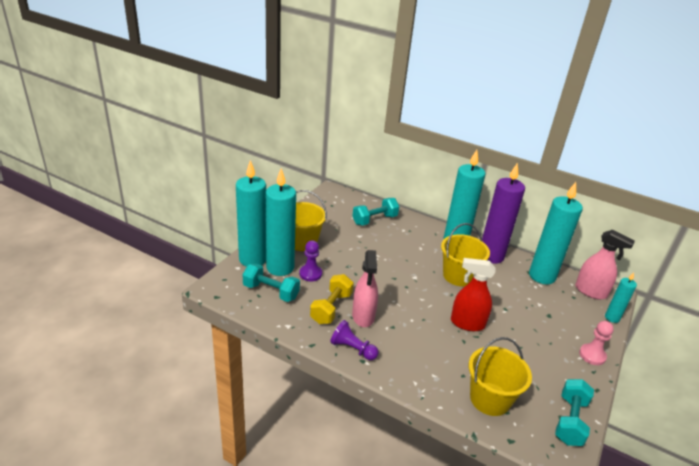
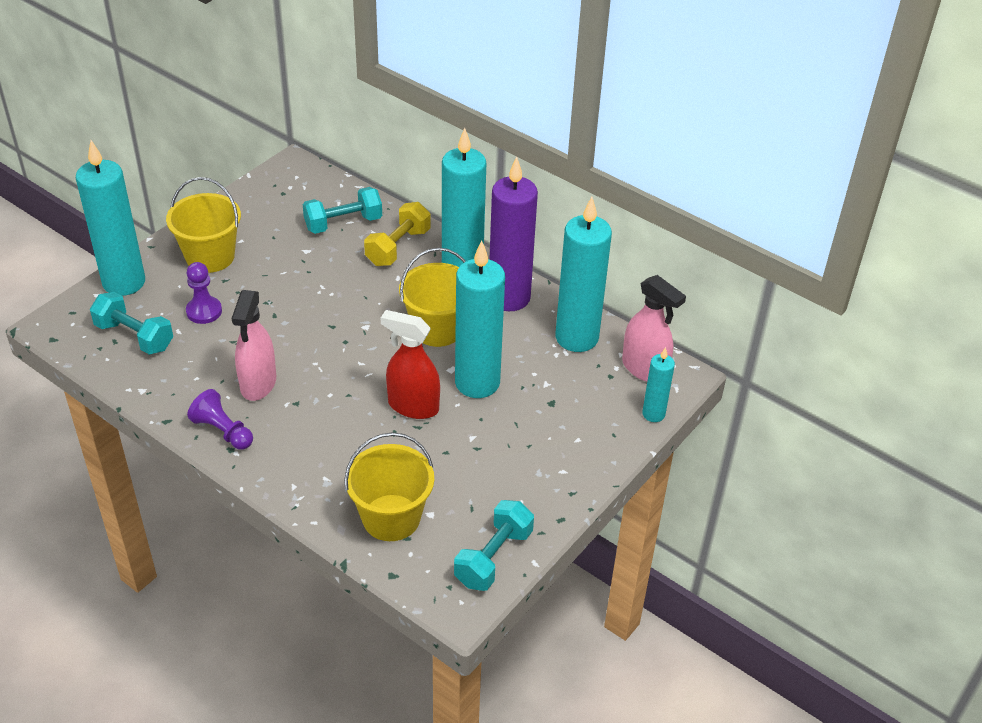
camera: 10 degrees right, 10 degrees up
turquoise candle [266,168,296,276] -> turquoise candle moved to [455,241,505,398]
yellow dumbbell [310,274,354,324] -> yellow dumbbell moved to [364,202,431,266]
pink pawn [579,321,614,365] -> none

